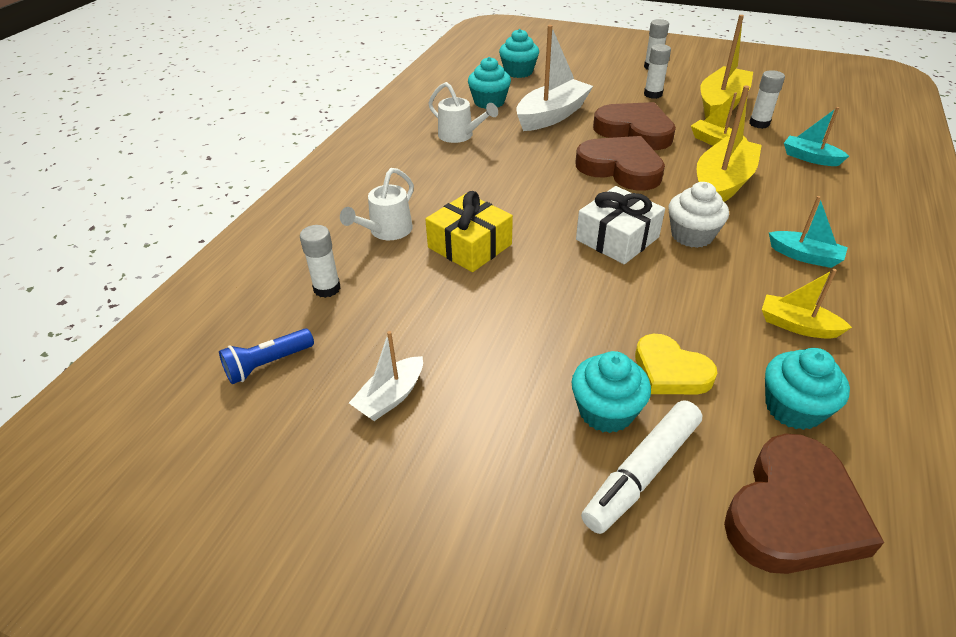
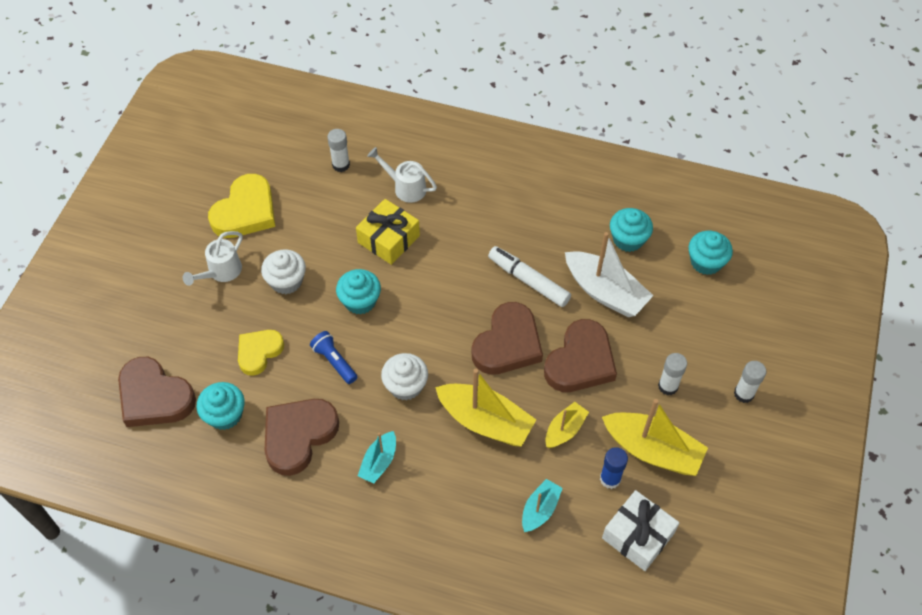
camera: 85 degrees right, 15 degrees up
blue flashlight [219,329,314,384] -> blue flashlight moved to [310,331,357,384]
white boat [349,331,423,421] -> yellow heart [208,174,275,238]
white watering can [428,82,498,143] -> white watering can moved to [183,231,243,286]
turquoise cupcake [571,351,651,433] -> turquoise cupcake moved to [336,269,381,315]
white gift [576,186,665,264] -> white gift moved to [602,490,679,571]
white marker [581,400,702,534] -> white marker moved to [488,246,571,307]
white glue stick [749,70,785,129] -> blue glue stick [600,447,628,489]
yellow boat [762,269,852,339] -> brown heart [264,399,339,476]
none -> white cupcake [261,249,306,294]

